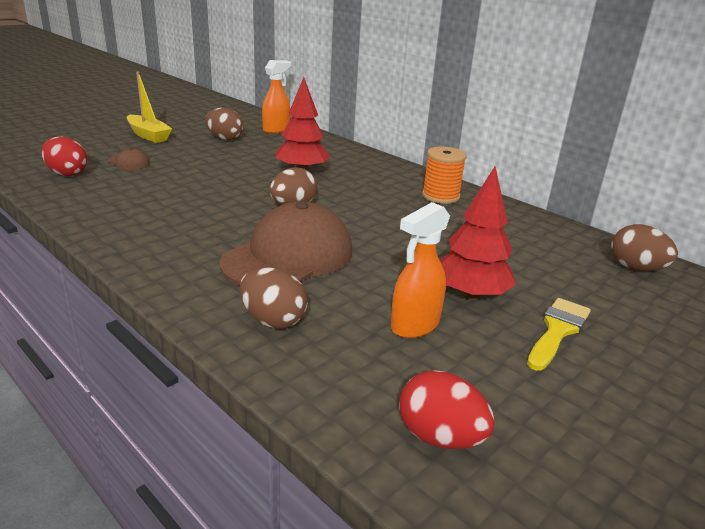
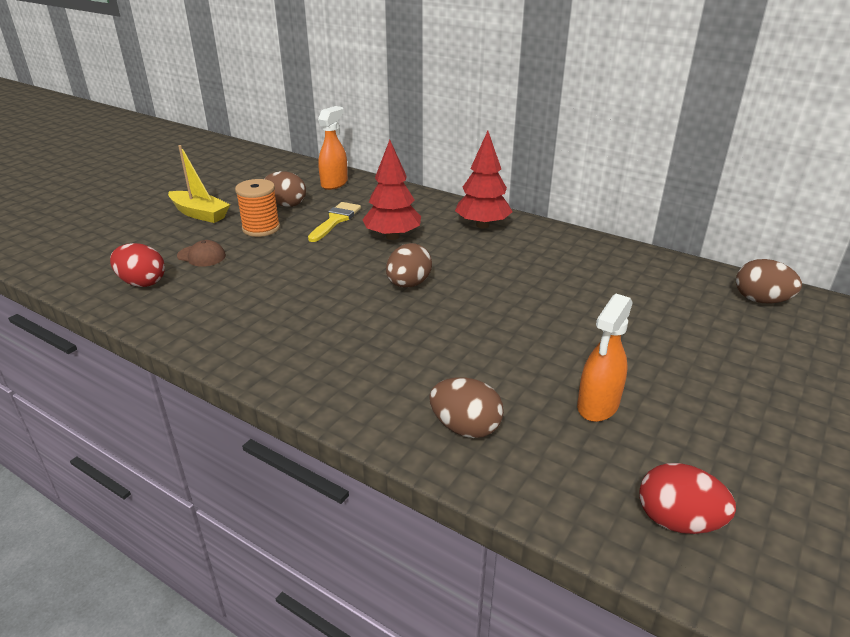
camera: 10 degrees left, 5 degrees up
brown cap [220,201,352,285] -> none
orange spool [422,146,467,204] -> orange spool moved to [235,179,280,237]
red tree [440,167,516,300] -> red tree moved to [455,131,513,228]
yellow brush [527,298,591,371] -> yellow brush moved to [308,202,361,242]

